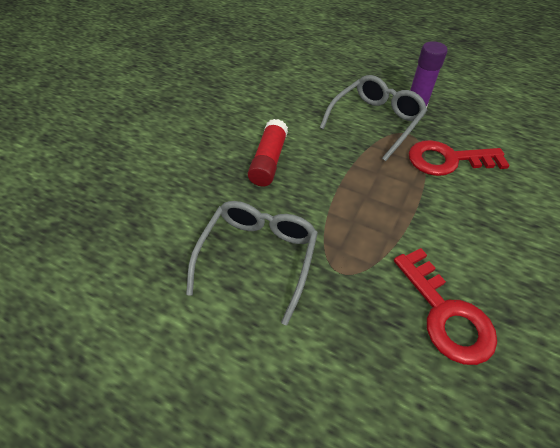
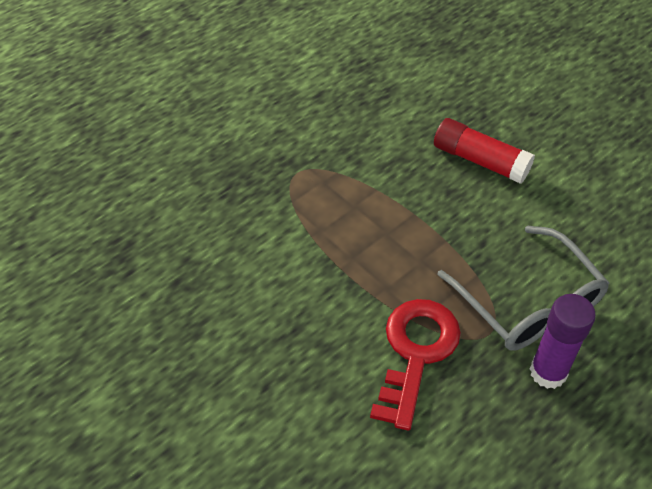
camera: 110 degrees right, 0 degrees up
grey glasses [186,201,318,325] -> none
red key [394,248,497,365] -> none

